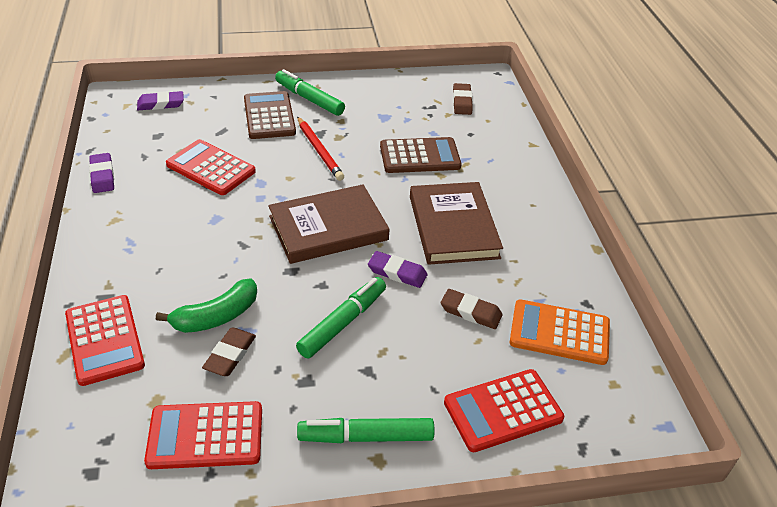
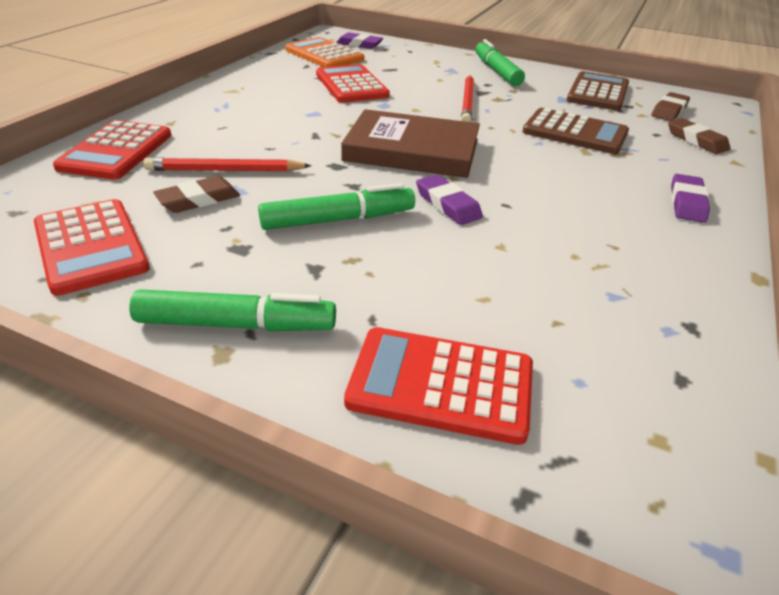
camera: 35 degrees right, 5 degrees down
purple eraser [89,153,114,193] -> purple eraser moved to [671,174,710,223]
red calculator [144,401,262,469] -> red calculator turned 150 degrees counterclockwise [34,199,150,296]
green banana [156,279,257,333] -> red pencil [143,157,311,172]
brown calculator [244,91,296,139] -> brown calculator moved to [567,71,629,111]
green marker [297,418,434,443] -> green marker turned 150 degrees clockwise [130,289,336,331]
brown book [410,182,503,265] -> none
brown eraser [441,289,503,329] -> brown eraser moved to [668,118,730,154]
orange calculator [510,299,610,365] -> orange calculator moved to [285,37,364,67]

